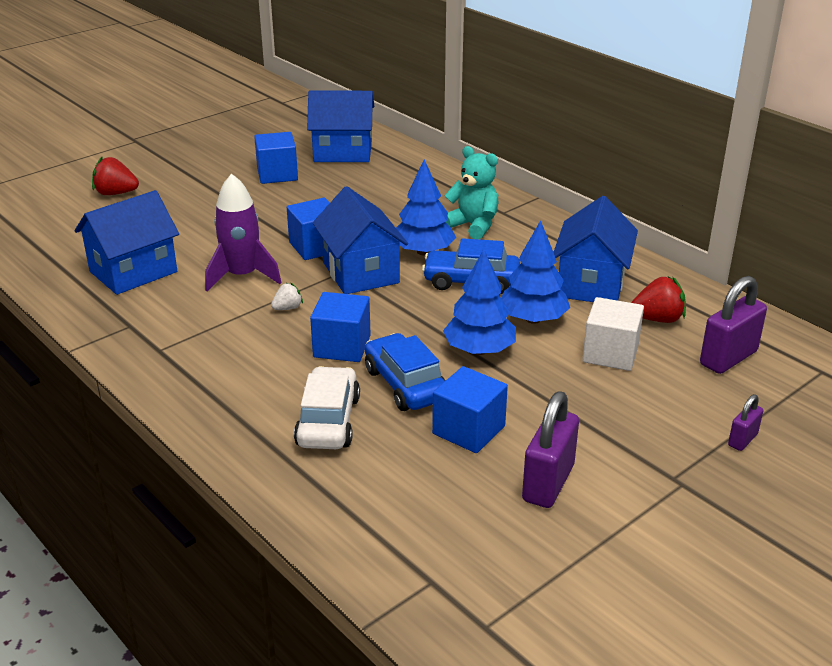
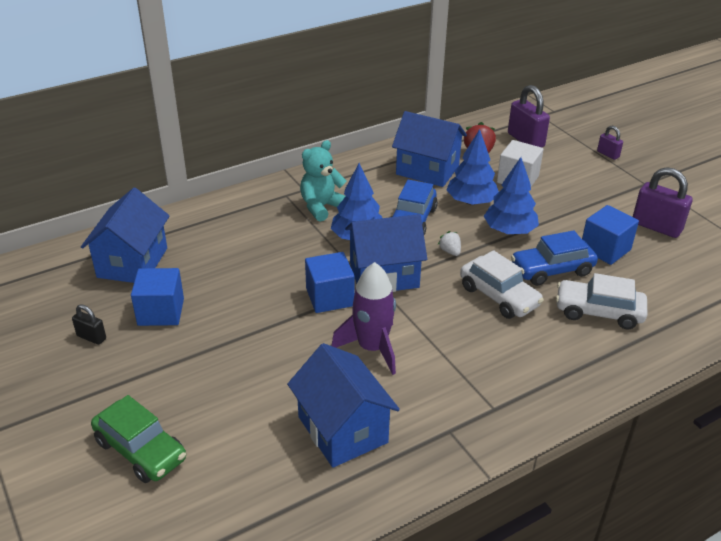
camera: 80 degrees left, 5 degrees up
red strawberry [92,156,139,195] -> green car [91,395,186,483]
white strawberry [271,283,303,310] -> white strawberry moved to [438,231,461,256]
blue cube [310,292,371,362] -> white car [460,250,544,319]
none -> black padlock [72,304,106,345]

